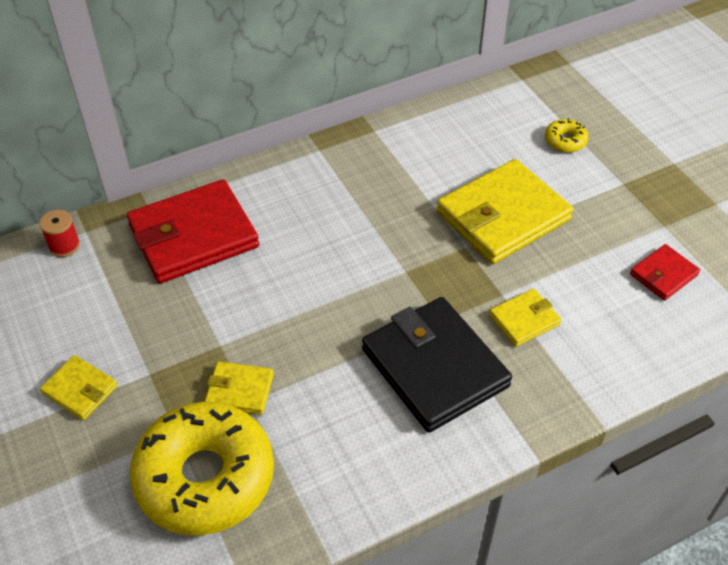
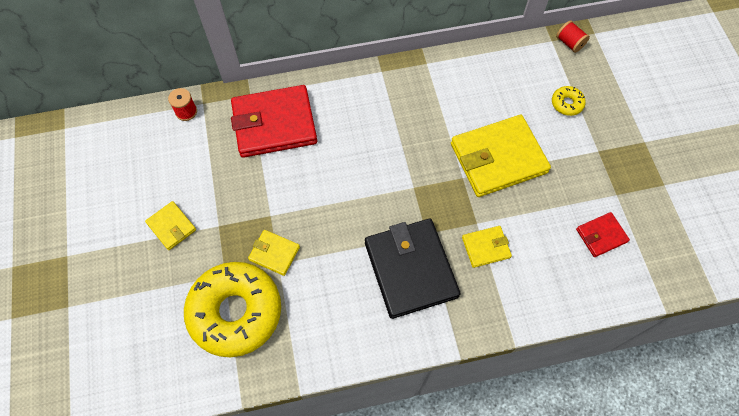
camera: 15 degrees right, 15 degrees up
none -> red spool [556,21,590,53]

